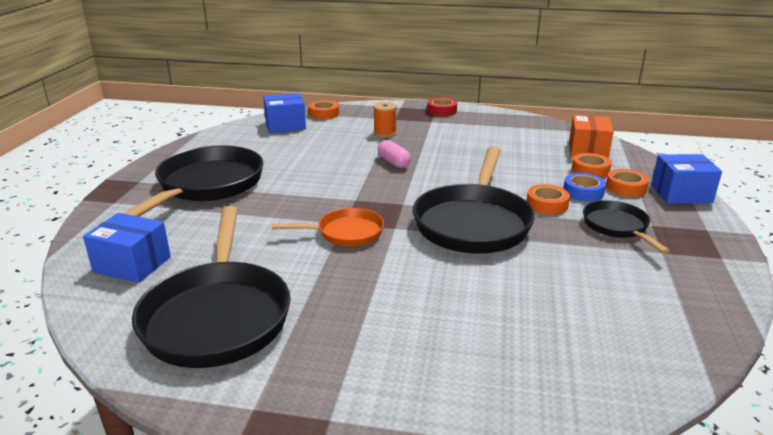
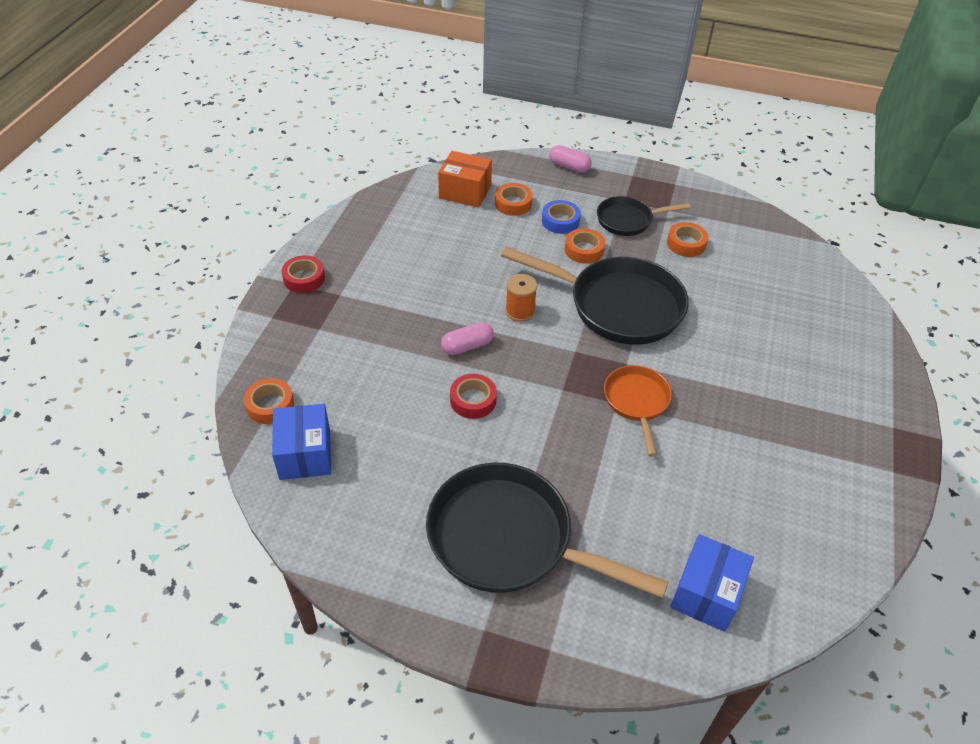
camera: 85 degrees left, 20 degrees up
black pan [132,206,291,368] -> none
orange spool [373,102,397,138] -> orange spool moved to [505,274,537,322]
orange tape [606,169,649,197] -> orange tape moved to [667,222,708,257]
blue box [651,154,722,203] -> pink capsule [549,145,592,173]
none -> red tape [450,374,497,419]

